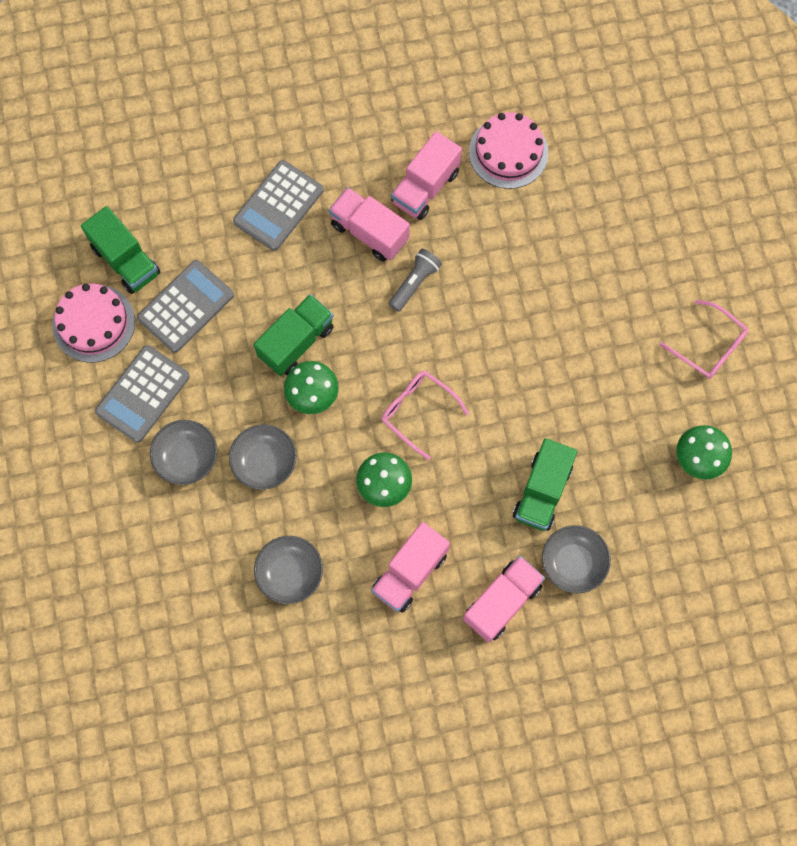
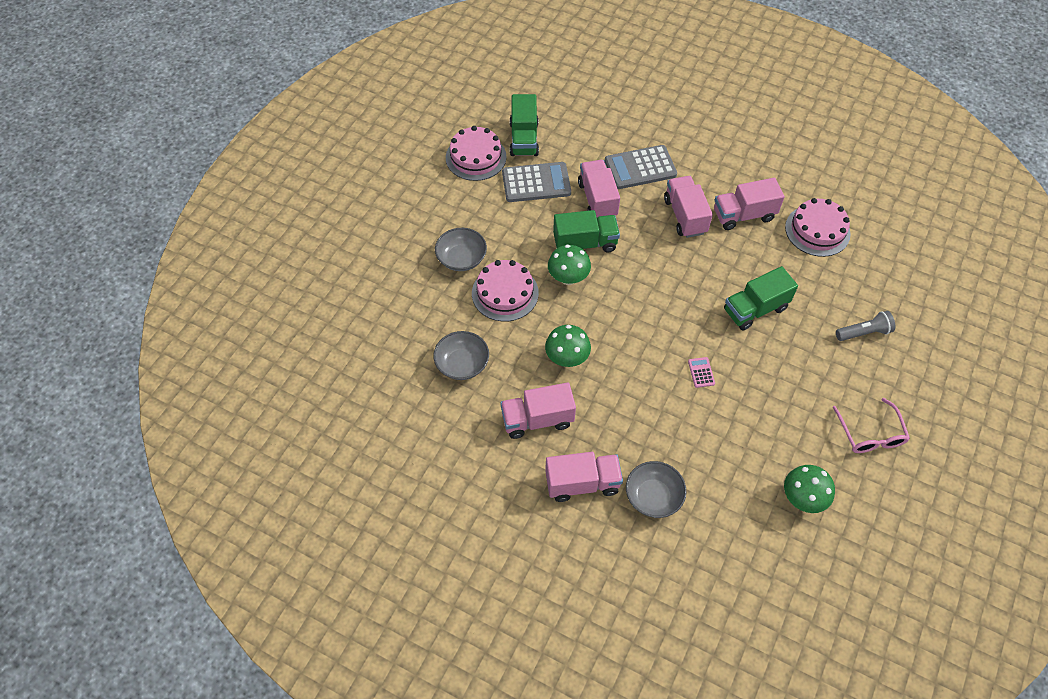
camera: 40 degrees right, 15 degrees down
grey calculator [95,345,190,443] -> none
grey bowl [229,424,296,490] -> pink cake [472,260,539,322]
pink glasses [381,371,469,460] -> none
grey flashlight [389,249,442,312] -> grey flashlight moved to [836,311,895,341]
green truck [513,438,577,531] -> green truck moved to [724,266,798,330]
none -> pink truck [578,160,620,217]
none -> pink calculator [688,357,715,388]

